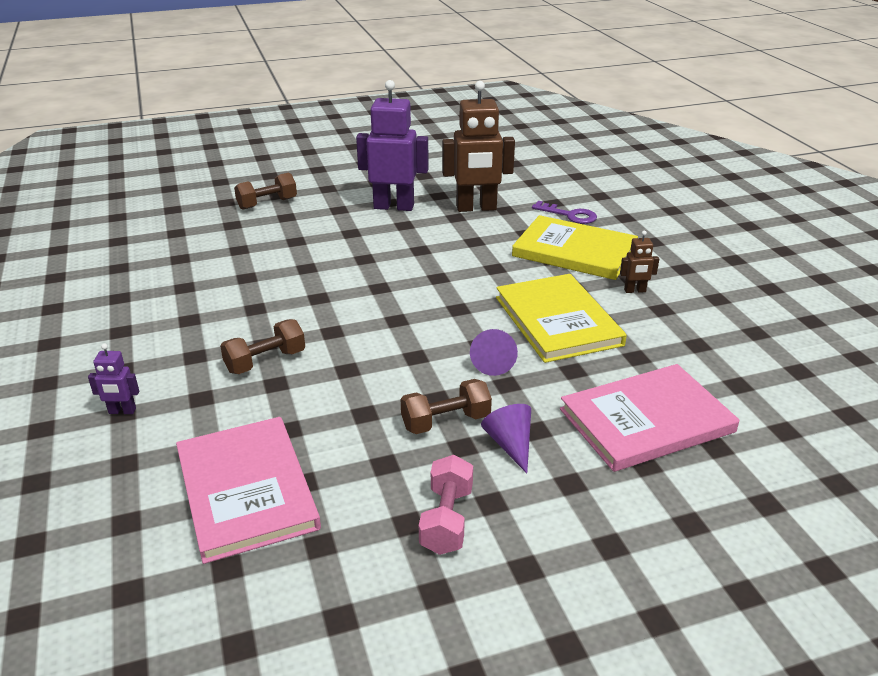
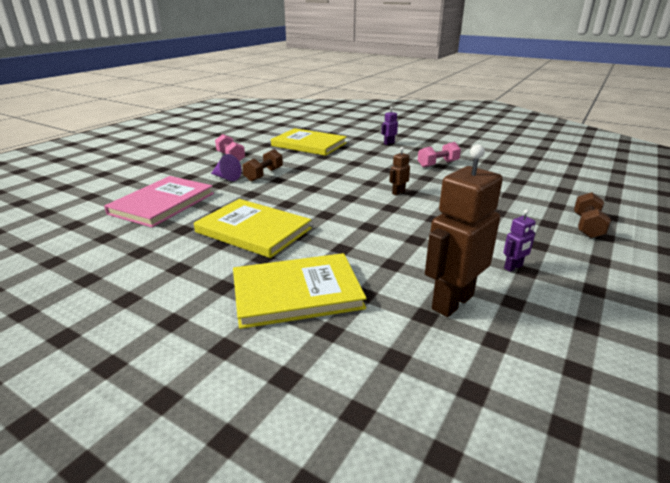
camera: 140 degrees right, 5 degrees down
pink book [176,417,321,564] -> yellow book [271,128,347,156]
brown dumbbell [220,319,305,374] -> none
purple robot [356,80,429,211] -> purple robot [503,209,536,272], size x0.44
purple cone [470,329,518,376] -> none
purple key [532,201,597,224] -> none
brown robot [620,231,659,293] -> brown robot moved to [389,147,410,196]
none -> pink dumbbell [418,142,461,168]

